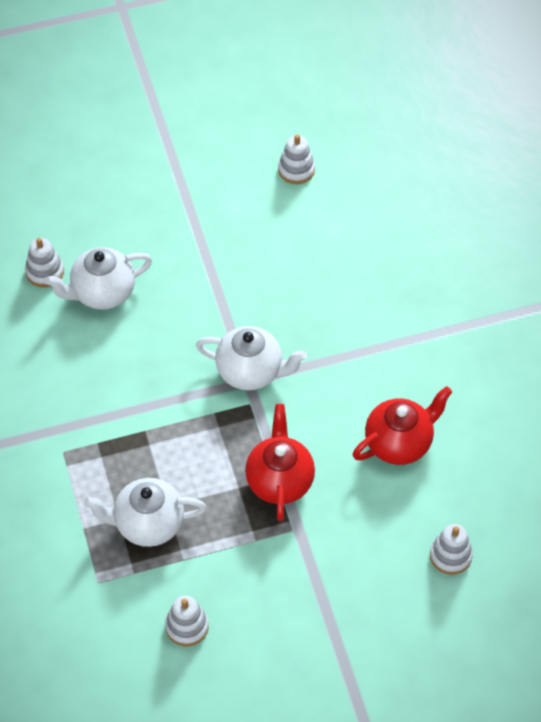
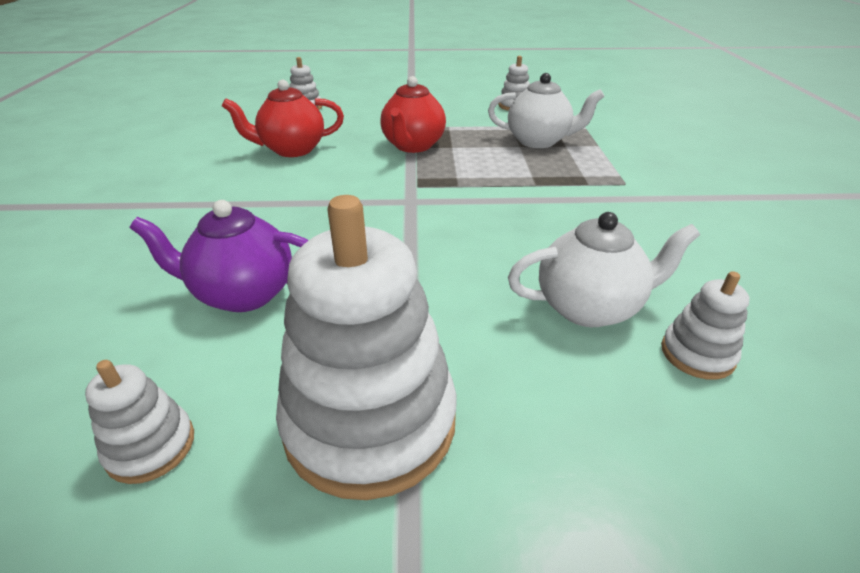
camera: 165 degrees left, 20 degrees down
white teapot [196,326,307,390] -> none
none -> purple teapot [129,200,308,312]
none -> white stacking toy [276,195,457,500]

